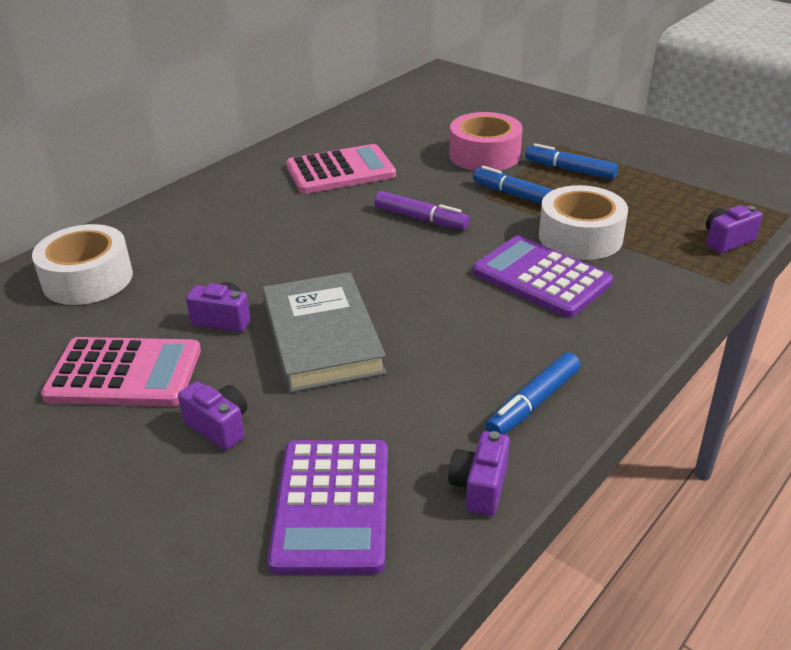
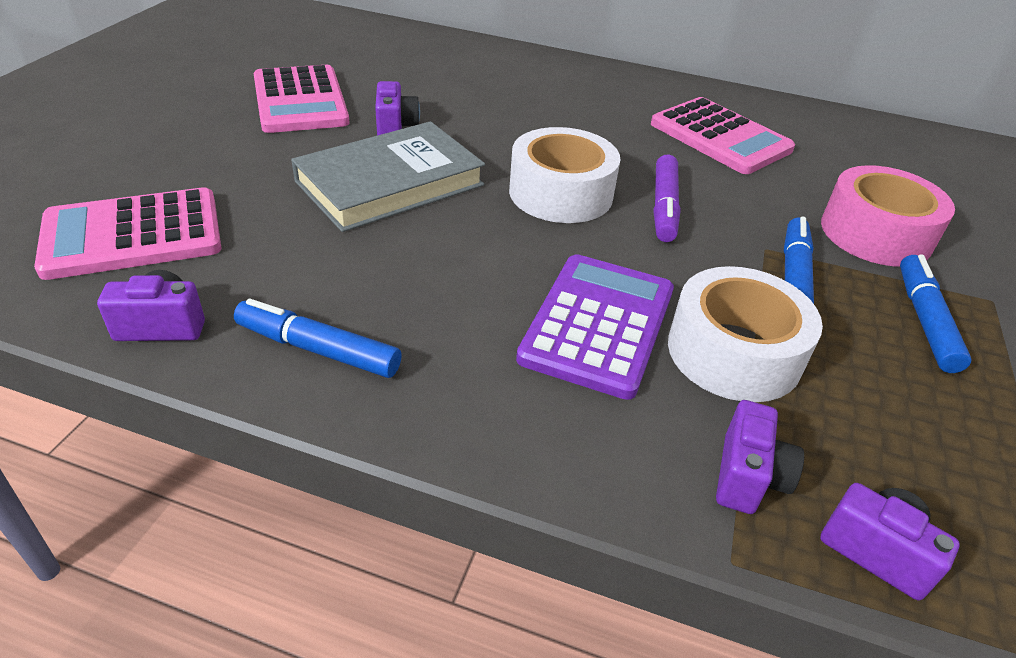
camera: 65 degrees right, 5 degrees up
white tape [32,224,133,305] -> white tape moved to [509,127,621,223]
purple camera [178,381,247,450] -> purple camera moved to [716,400,804,514]
purple calculator [267,440,388,575] -> pink calculator [34,187,221,280]

